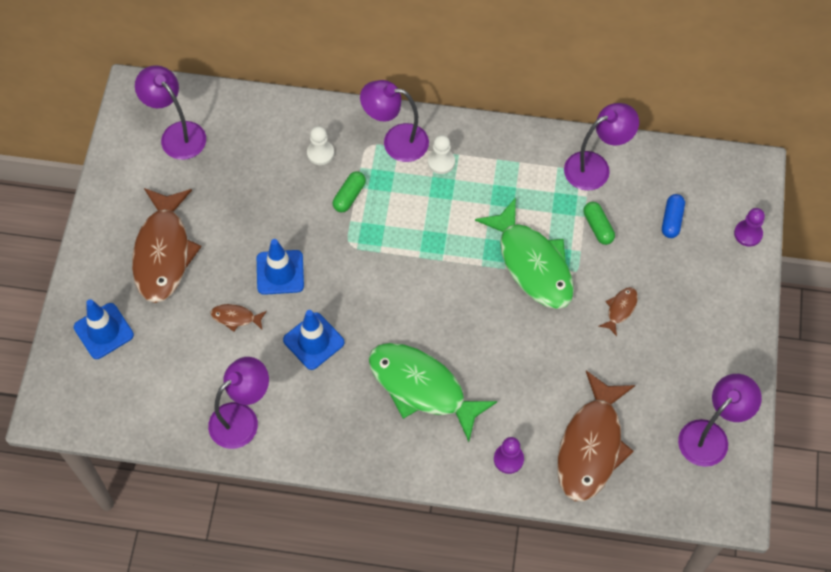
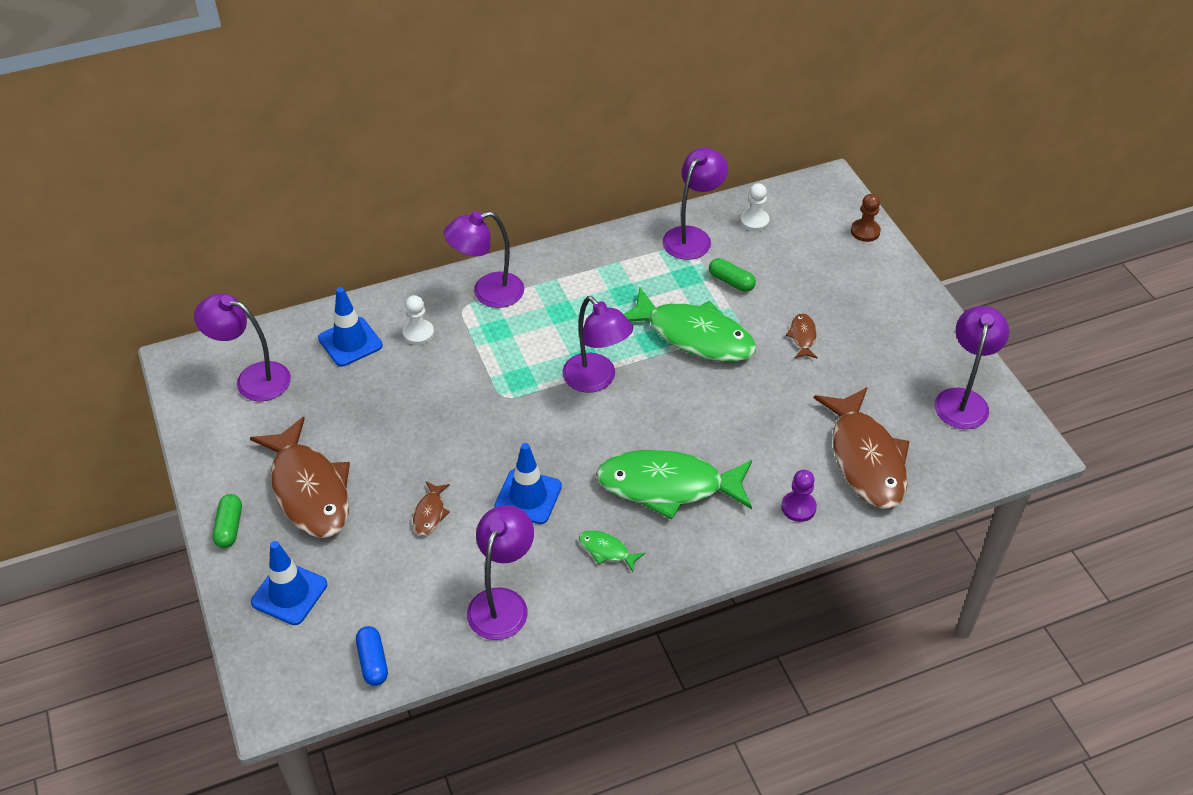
camera: 30 degrees left, 15 degrees down
brown fish [210,304,267,332] -> brown fish turned 60 degrees counterclockwise [413,481,450,536]
blue traffic cone [257,239,304,295] -> blue traffic cone moved to [318,287,383,367]
green capsule [333,171,366,212] -> green capsule moved to [213,494,242,548]
white pawn [428,135,455,174] -> white pawn moved to [740,183,770,231]
blue capsule [662,194,685,238] -> blue capsule moved to [356,626,388,686]
purple pawn [734,208,765,247] -> brown pawn [851,194,881,242]
none -> purple lamp [562,296,633,393]
none -> green fish [579,530,645,572]

